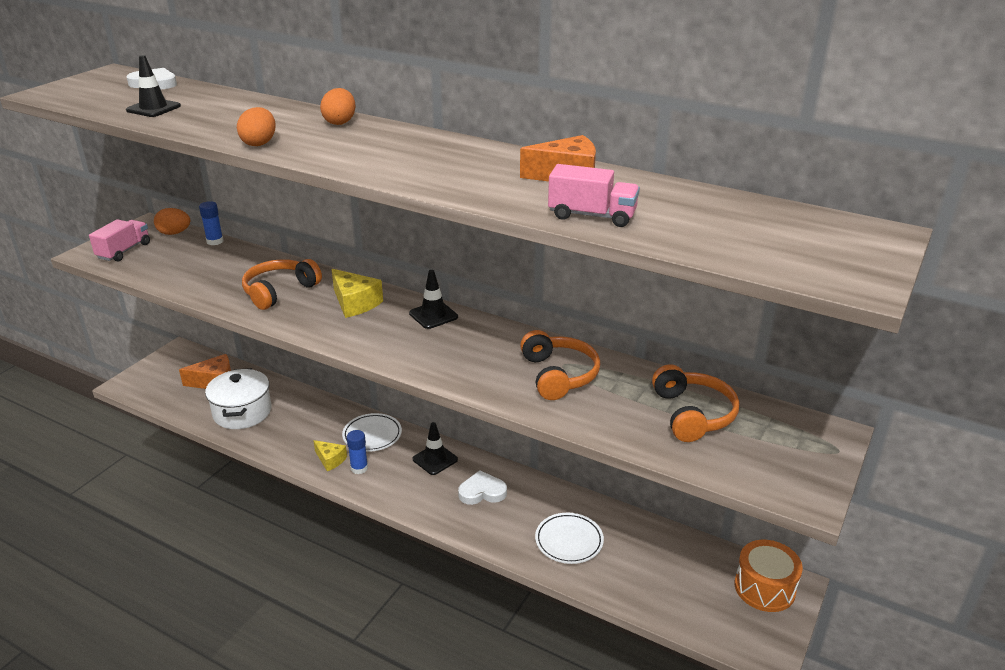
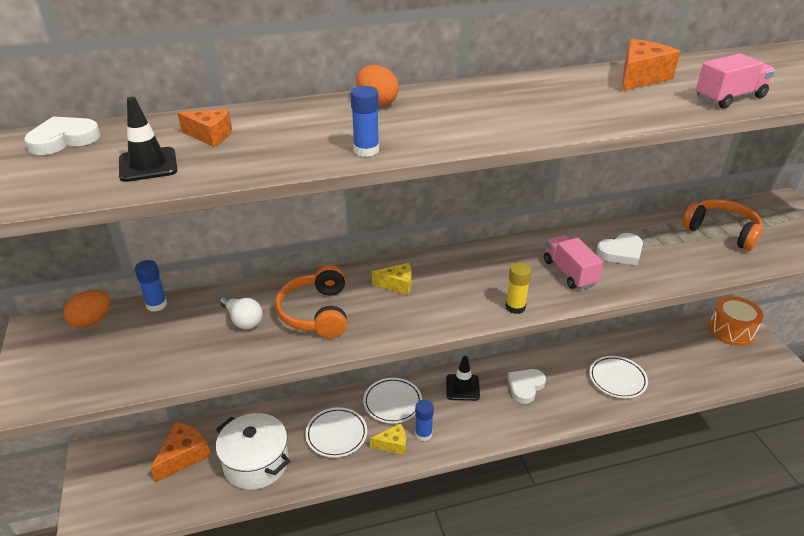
camera: 45 degrees left, 5 degrees up
pink truck [89,219,150,261] -> pink truck moved to [544,235,603,290]
orange egg [237,107,276,146] -> blue glue stick [350,86,379,157]
yellow cheese [331,269,383,318] -> yellow cheese [372,263,412,295], size x0.65
black traffic cone [409,270,458,329] -> none
orange headphones [520,330,600,400] -> white heart [596,233,643,266]
none -> orange cheese [177,109,232,147]
none -> white light bulb [220,295,262,329]
none -> white plate [305,407,367,458]
none -> yellow glue stick [506,262,532,314]

